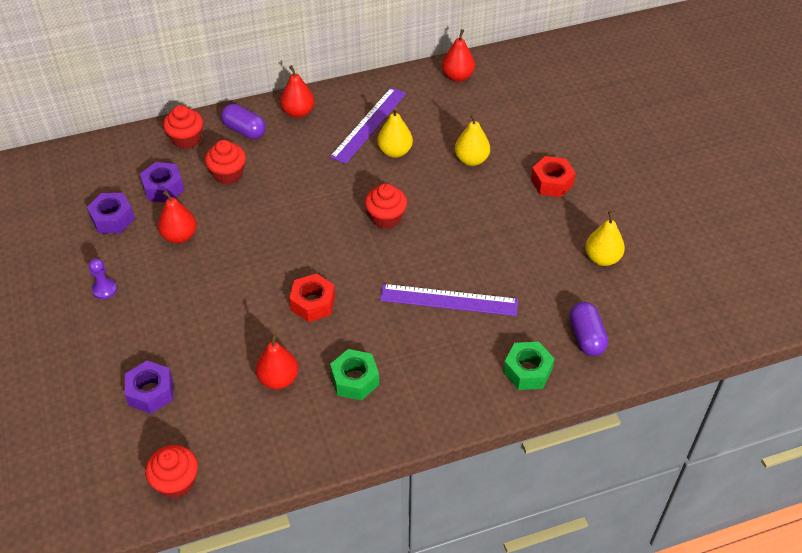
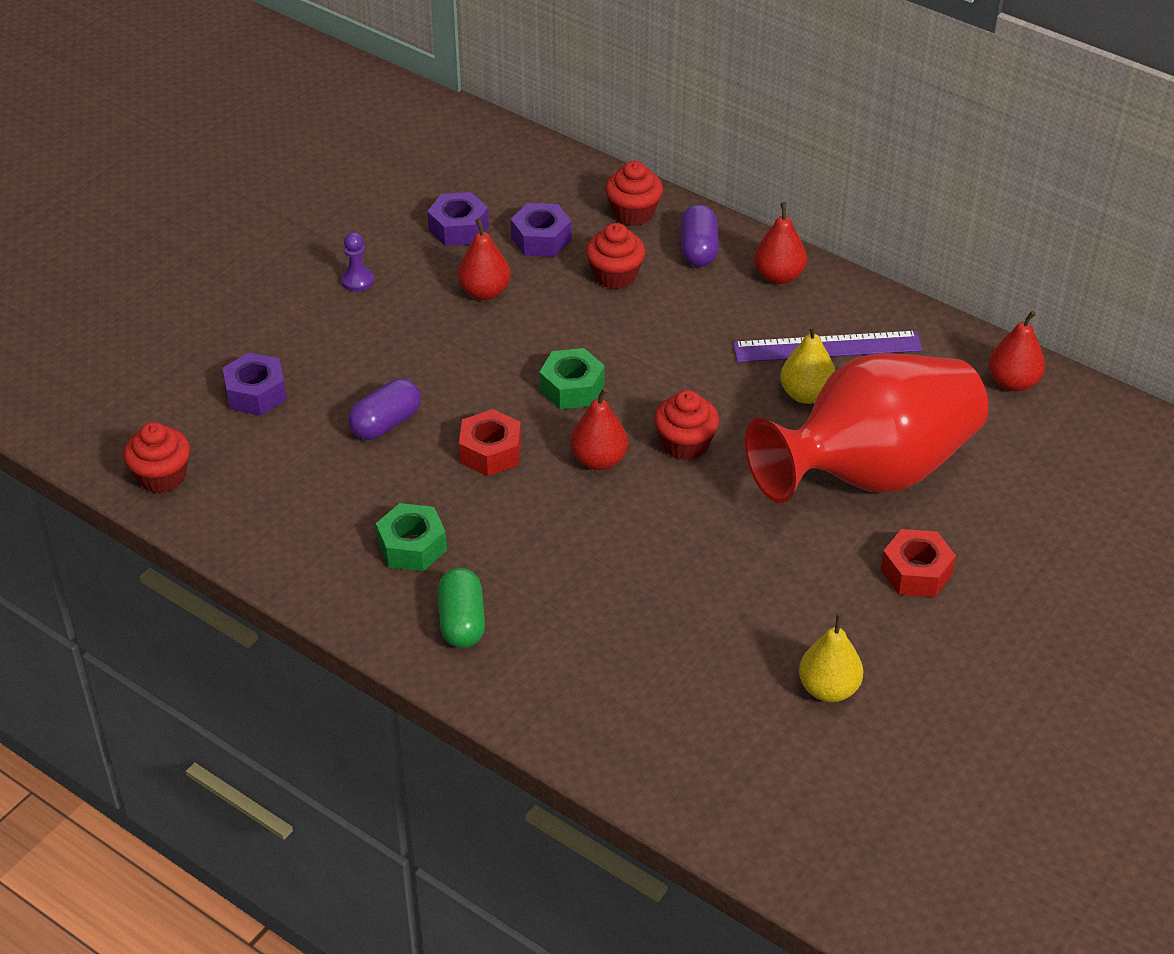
camera: 55 degrees right, 5 degrees down
red pear [256,333,298,389] -> red pear moved to [570,387,628,470]
purple ruler [380,284,518,316] -> none
yellow pear [455,113,490,166] -> red vase [745,353,989,504]
green nut [503,342,555,390] -> green nut moved to [539,348,605,409]
purple capsule [569,302,608,356] -> purple capsule moved to [348,378,421,440]
none -> green capsule [438,568,485,648]

